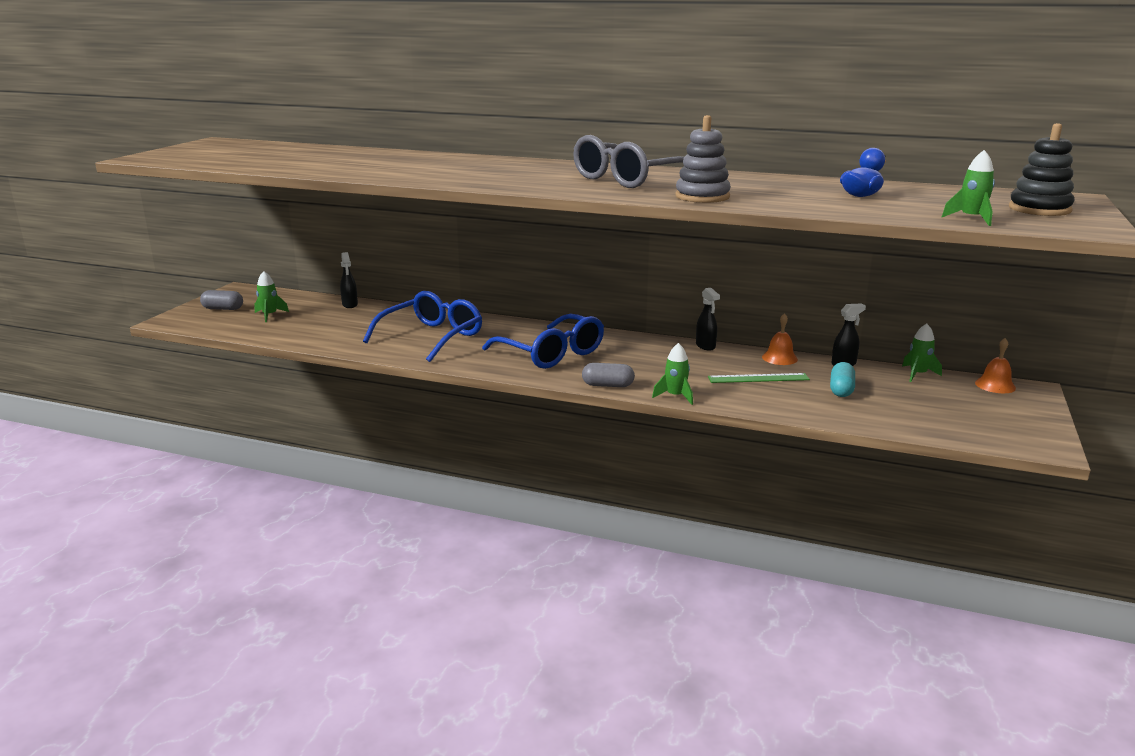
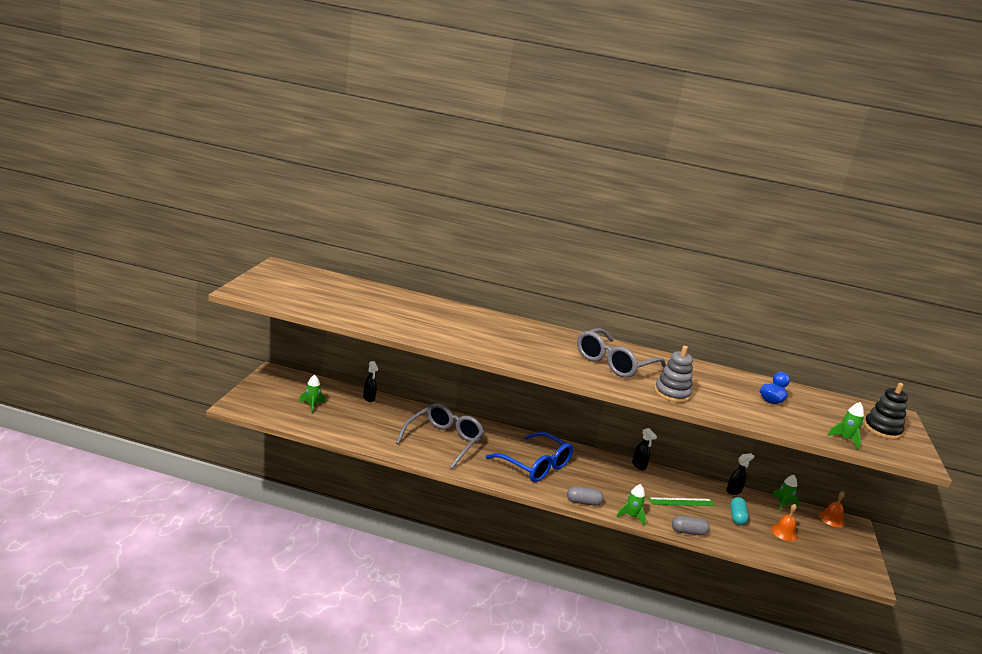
camera: 10 degrees left, 0 degrees up
grey capsule [200,290,243,310] -> grey capsule moved to [672,516,710,536]
blue glasses [363,291,482,362] -> grey glasses [396,403,485,469]
orange bell [762,313,798,365] -> orange bell moved to [771,504,798,541]

